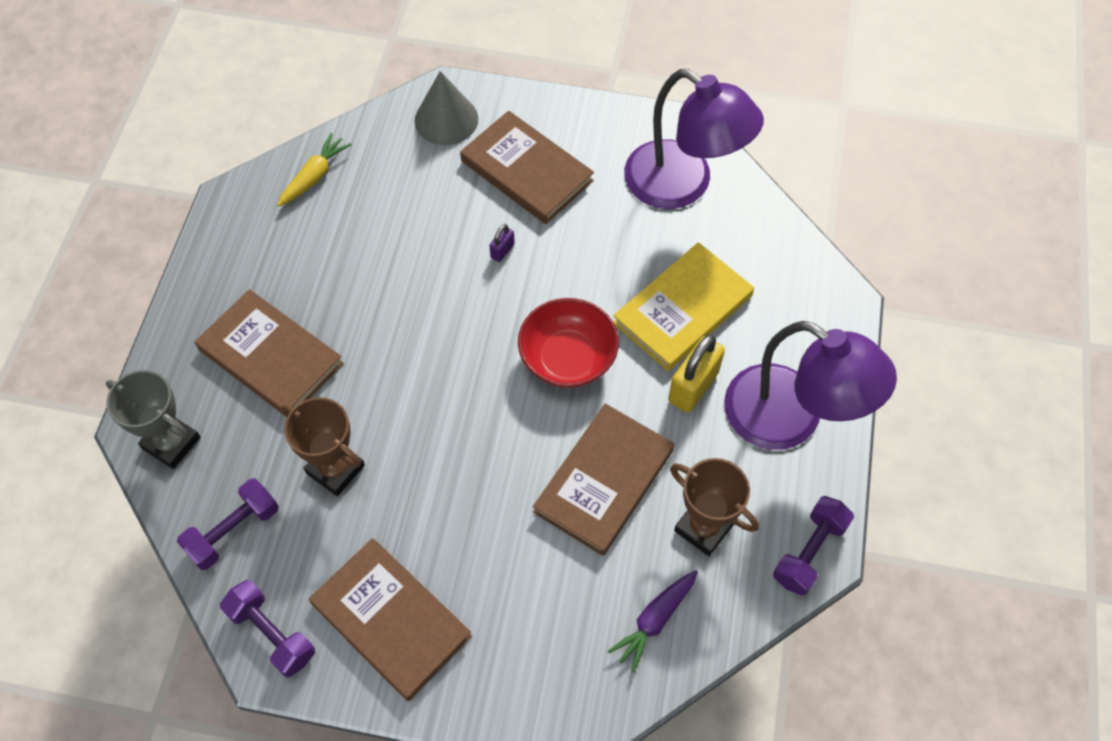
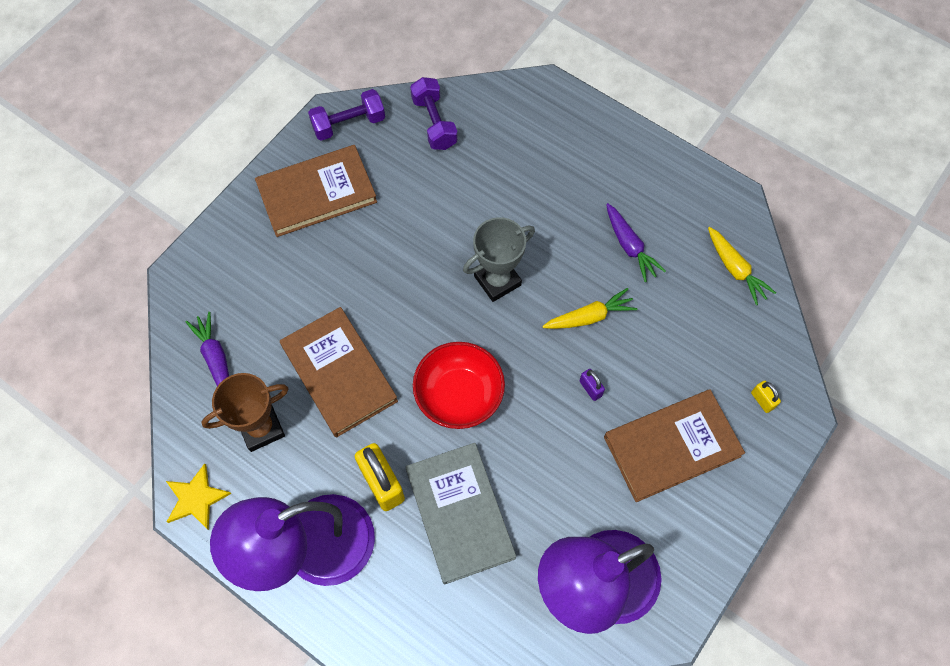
camera: 115 degrees right, 5 degrees up
grey trophy [106,370,201,469] -> grey trophy moved to [463,217,535,302]
brown book [195,289,344,416] -> none
brown trophy [281,397,365,496] -> none
grey cone [415,71,478,145] -> yellow padlock [751,381,781,413]
yellow book [613,242,754,371] -> grey book [406,443,516,584]
purple dumbbell [773,496,854,596] -> yellow star [166,463,232,530]
none -> yellow carrot [542,288,637,329]
none -> purple carrot [606,203,666,282]

